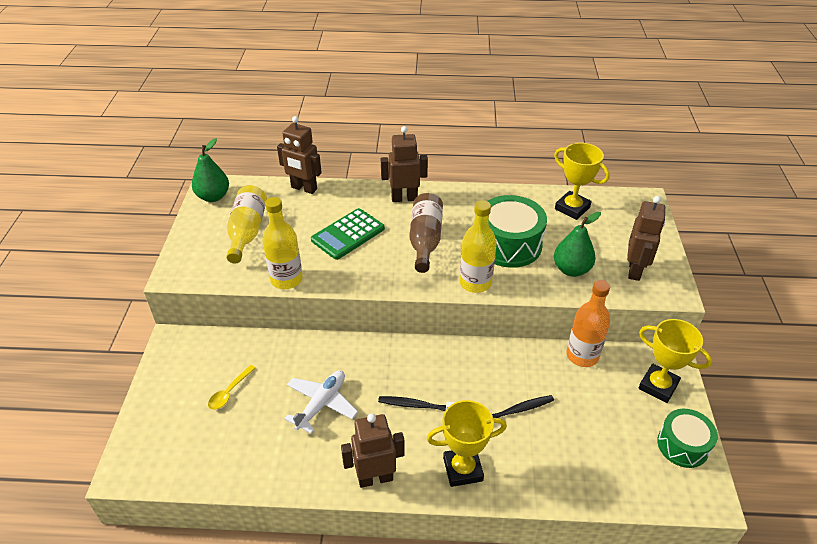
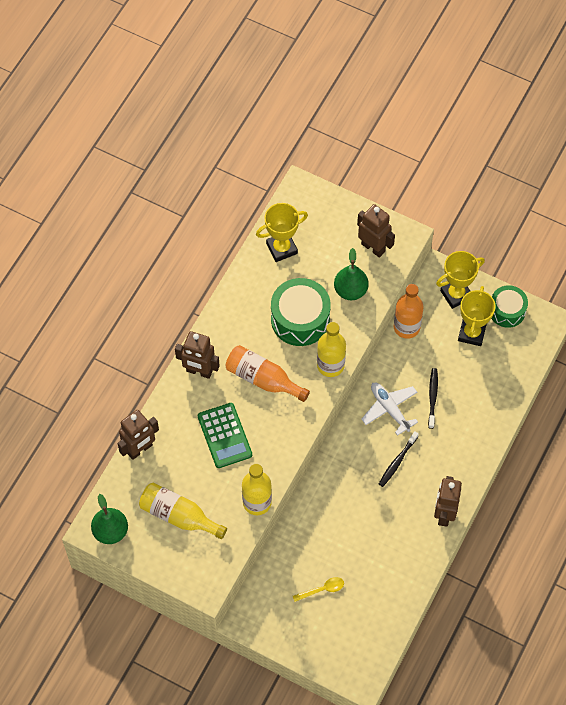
camera: 65 degrees left, 20 degrees up
yellow spoon [208,365,256,410] -> yellow spoon turned 75 degrees counterclockwise [293,577,344,602]
white plane [284,370,358,434] -> white plane moved to [361,383,418,436]
brown robot [381,126,428,202] -> brown robot turned 90 degrees counterclockwise [175,331,220,379]
brown bottle [409,193,443,273] -> orange bottle [225,345,310,402]
yellow trophy [427,400,507,487] -> yellow trophy moved to [458,286,496,346]

